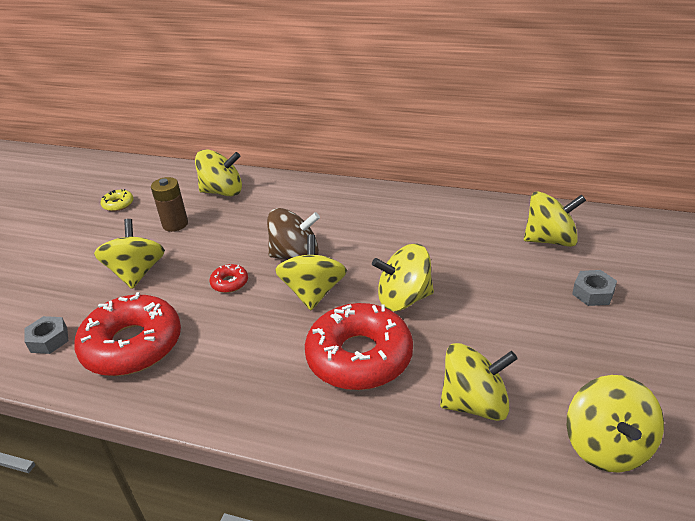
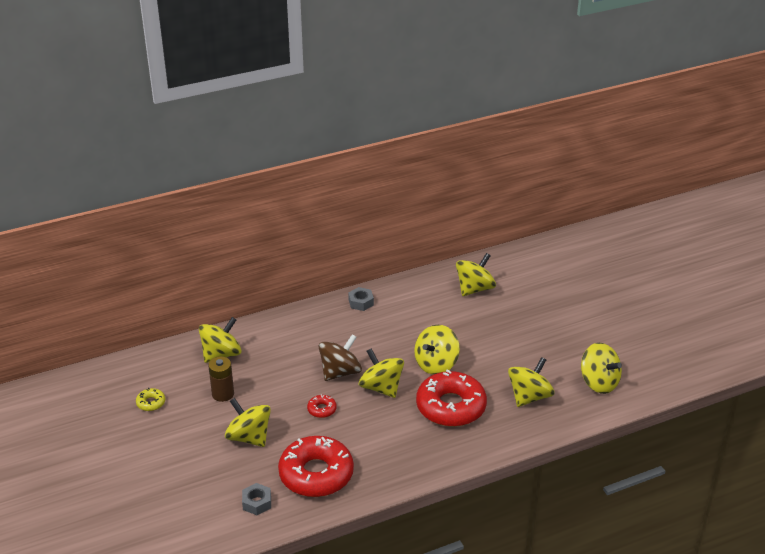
camera: 45 degrees left, 0 degrees up
grey nut [572,270,617,306] -> grey nut moved to [348,287,374,311]

